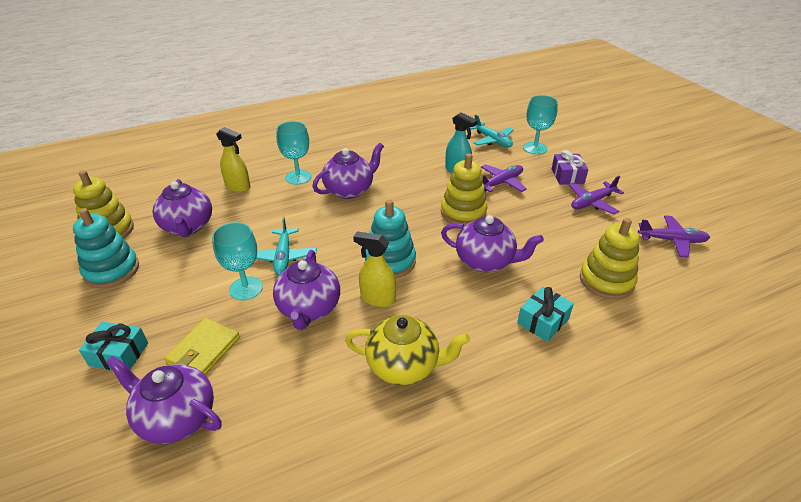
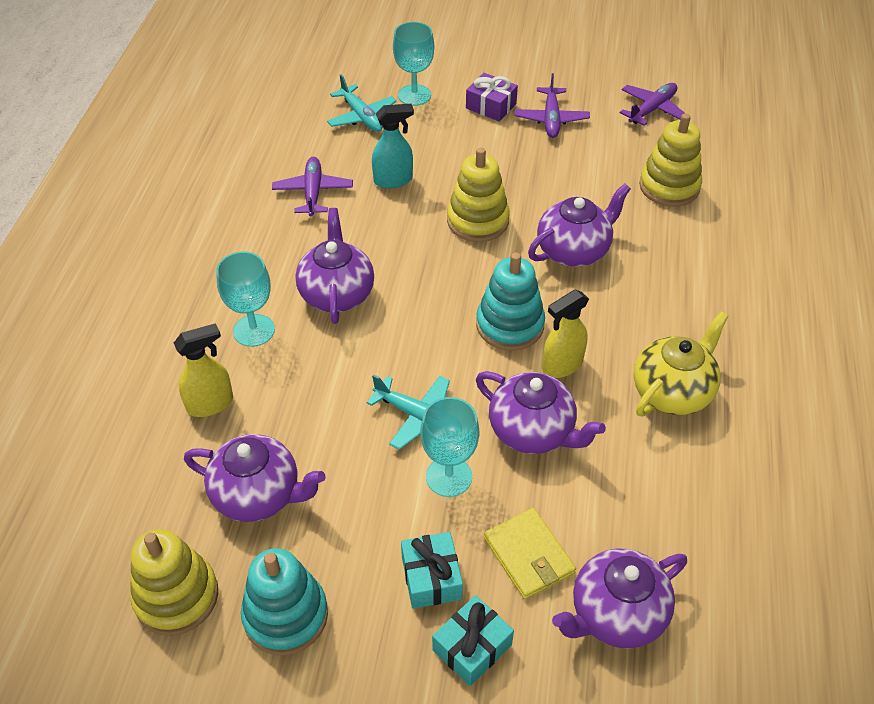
camera: 55 degrees left, 10 degrees up
turquoise plane [470,115,514,148] -> turquoise plane turned 60 degrees clockwise [327,74,397,132]
purple plane [481,164,527,192] -> purple plane moved to [272,157,353,216]
turquoise gift [517,286,574,342] -> turquoise gift moved to [401,532,463,609]

